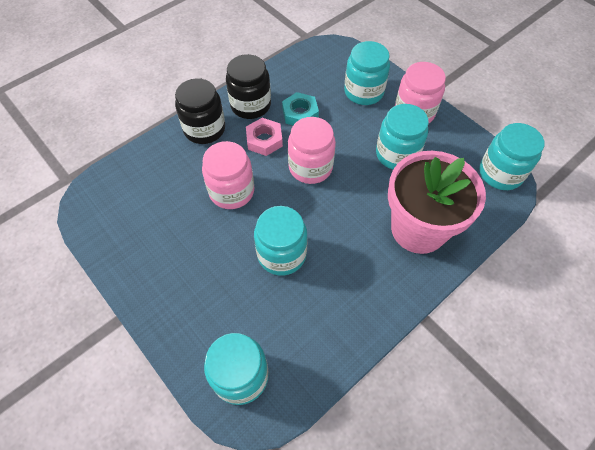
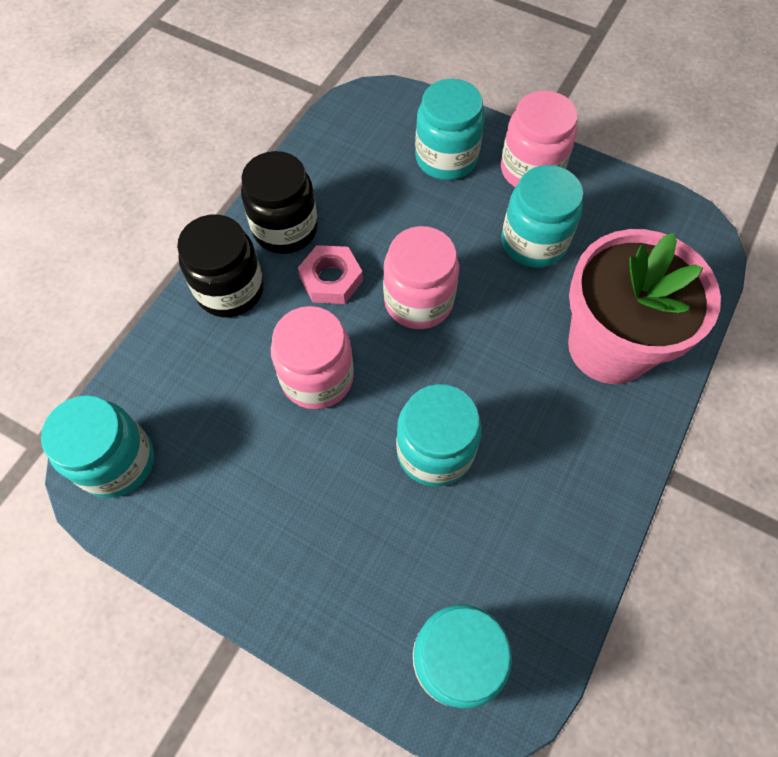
camera: 20 degrees left, 5 degrees up
turquoise nut [282,92,319,125] -> none
turquoise jar [479,123,544,190] -> turquoise jar moved to [41,395,154,498]

